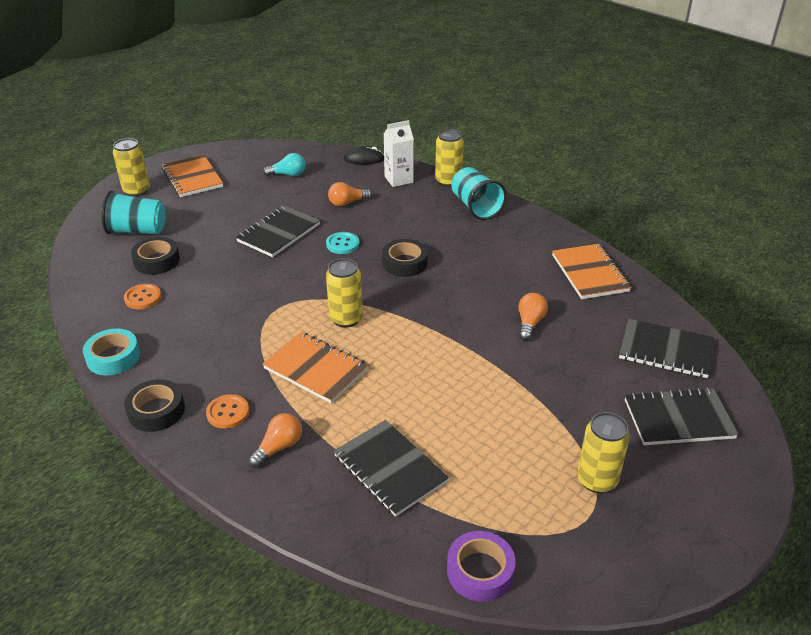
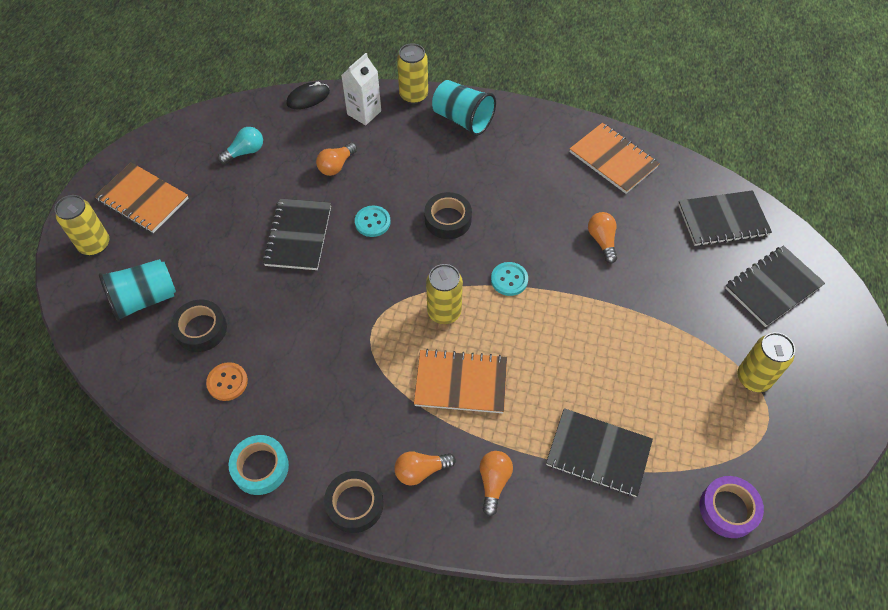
camera: 30 degrees left, 20 degrees up
orange button [206,394,249,429] -> orange light bulb [394,451,456,485]
none -> turquoise button [491,262,528,296]

